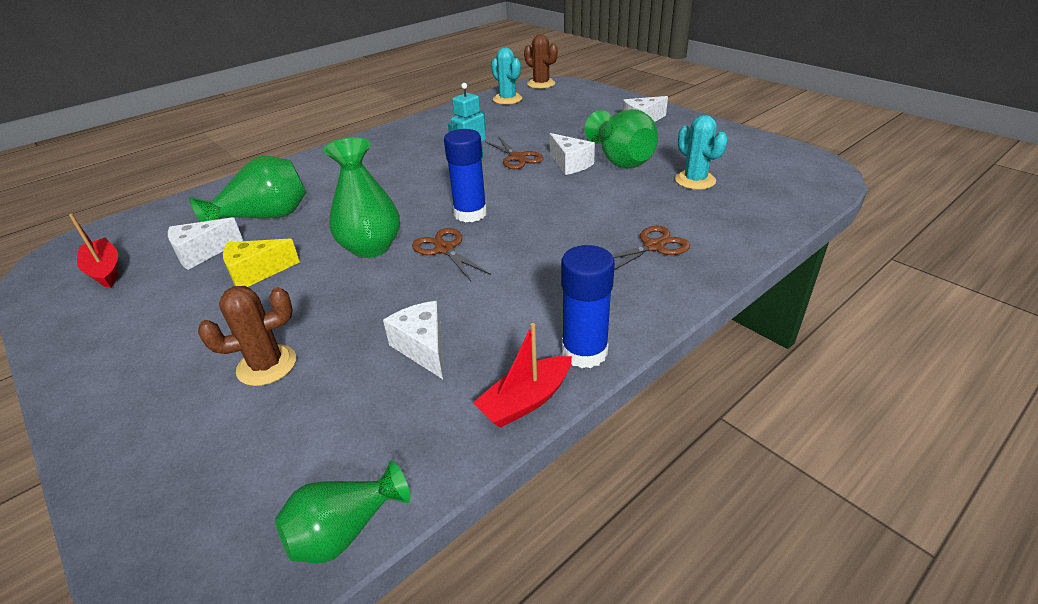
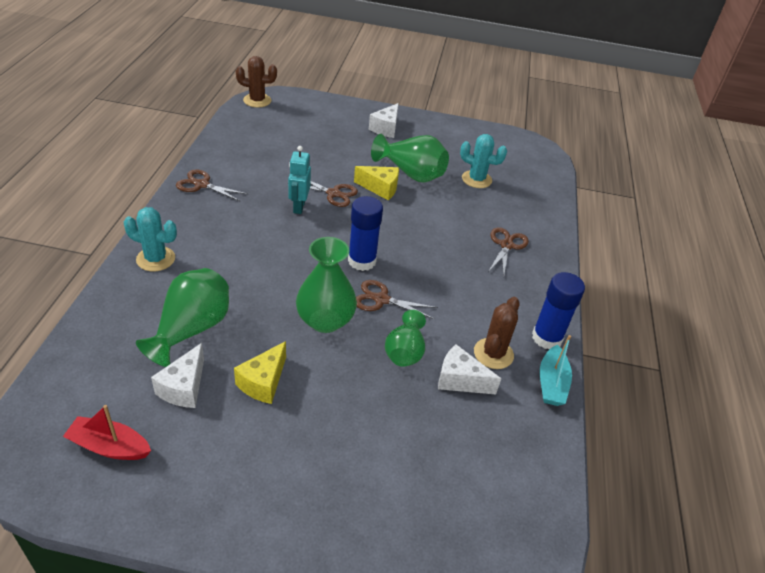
camera: 45 degrees left, 5 degrees up
brown cactus [198,286,296,386] -> brown cactus moved to [474,297,520,369]
green vase [275,461,410,563] -> green vase moved to [385,310,426,367]
red boat [473,323,572,428] -> turquoise boat [540,335,572,406]
turquoise cactus [491,47,522,105] -> turquoise cactus moved to [124,207,177,271]
white cheese [550,133,595,175] -> yellow cheese [354,166,399,200]
none -> brown scissors [176,169,247,202]

